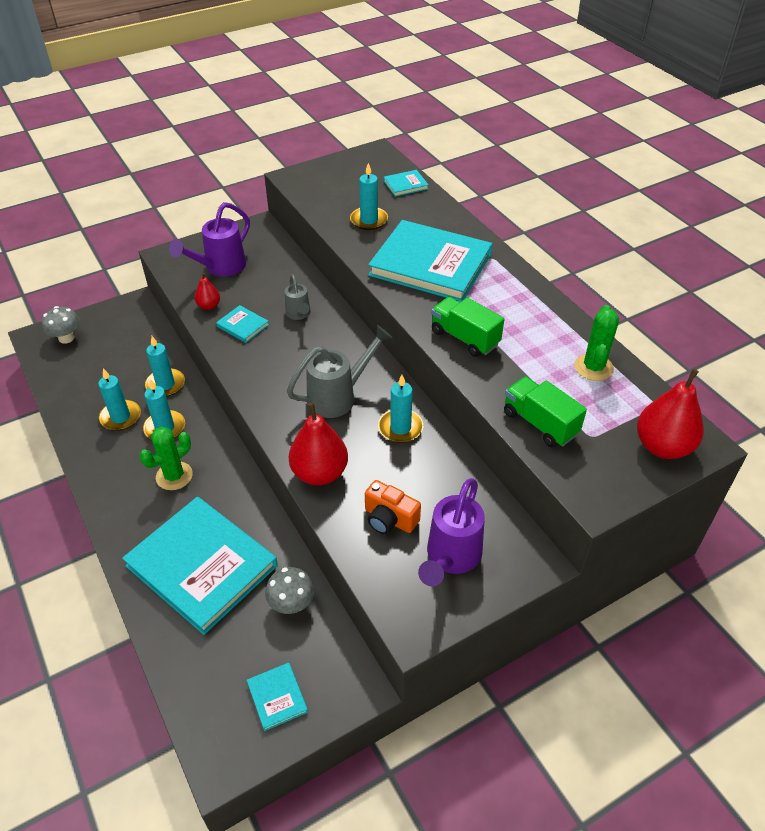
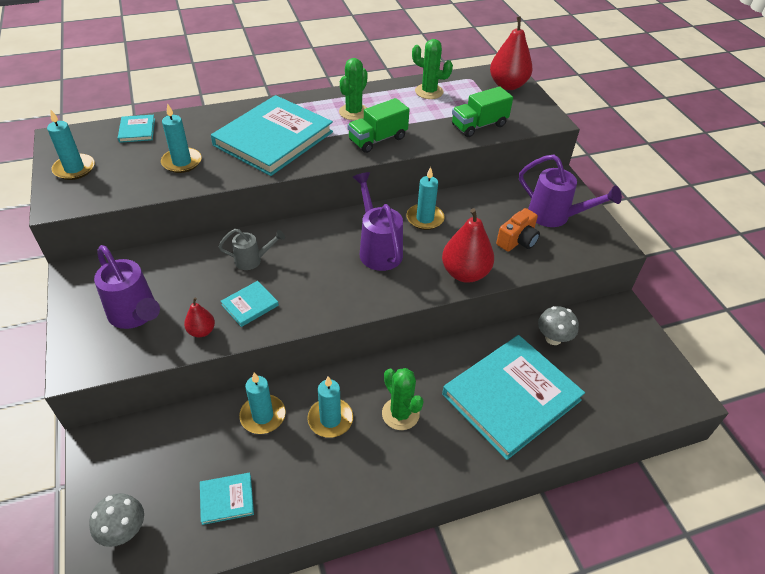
camera: 80 degrees left, 0 degrees up
turquoise candle [98,368,141,431] -> turquoise candle moved to [47,109,95,180]
turquoise book [247,663,308,731] -> turquoise book moved to [200,473,254,525]
grey watering can [287,325,393,418] -> purple watering can [352,172,403,271]
none -> green cactus [339,58,368,120]

